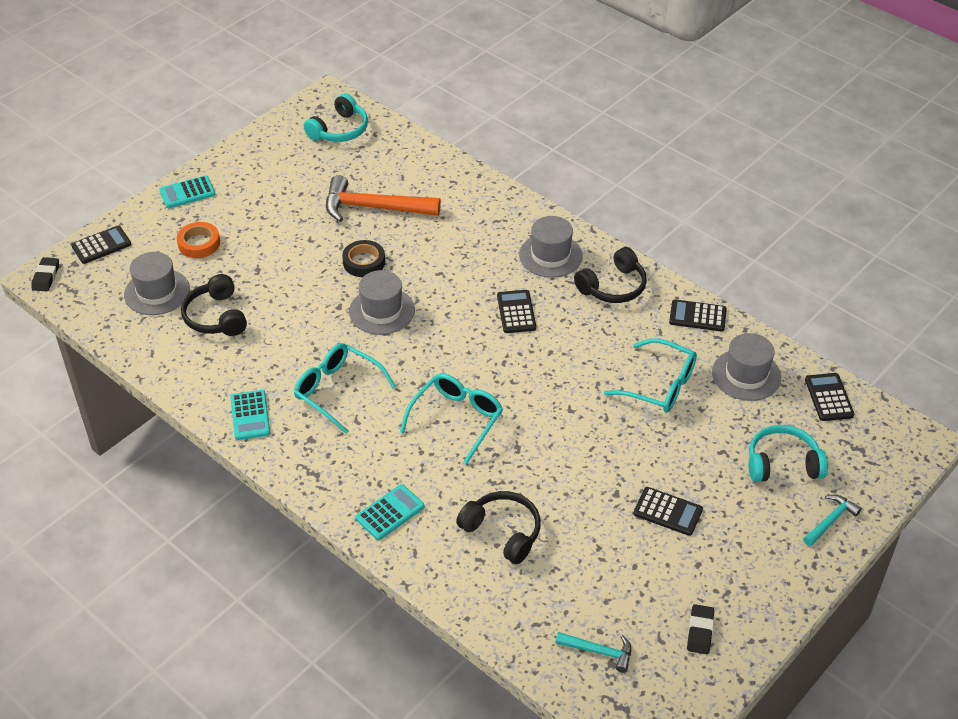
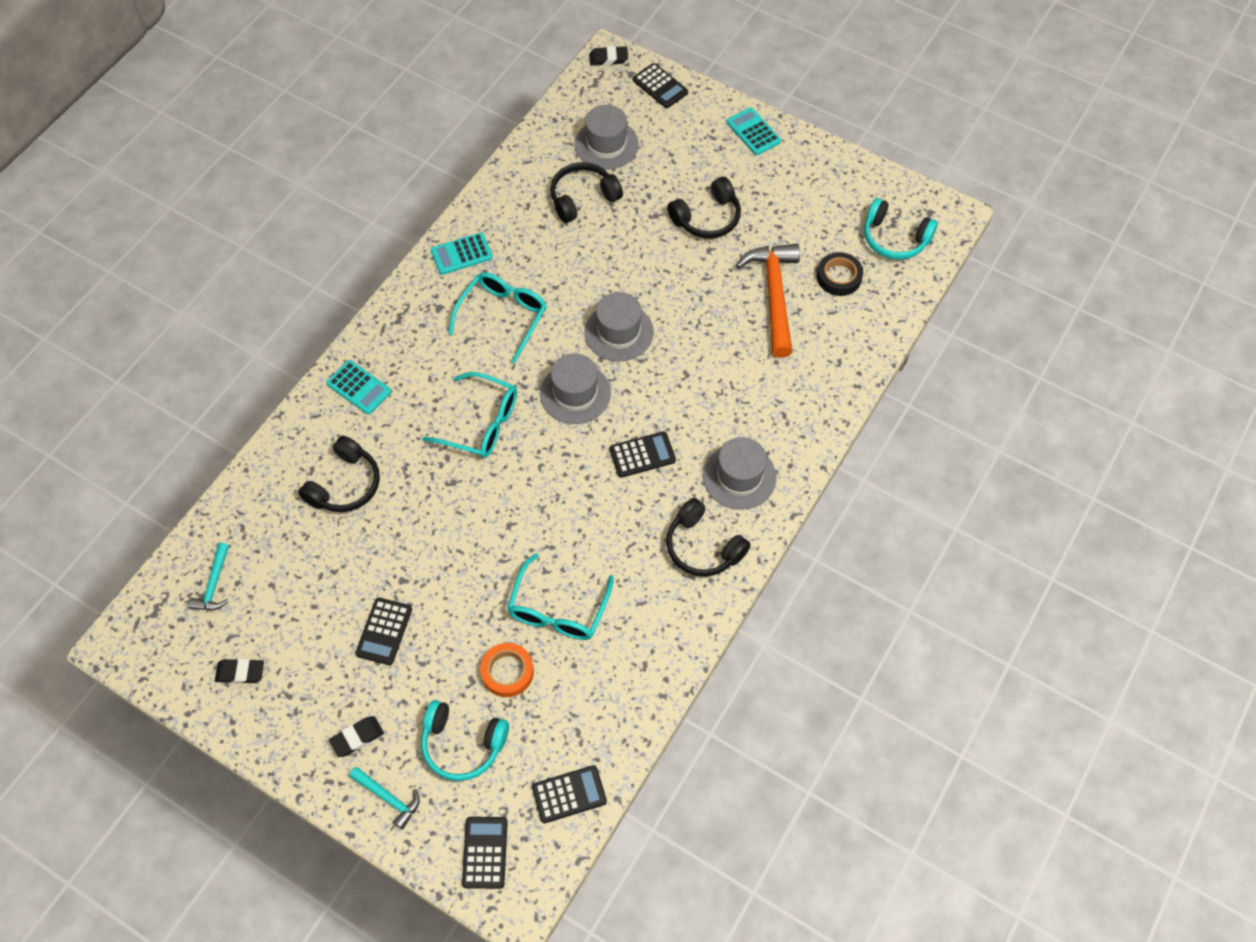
camera: 80 degrees right, 15 degrees up
orange tape [177,222,220,258] -> orange tape moved to [480,643,534,697]
black tape [342,240,385,277] -> black tape moved to [817,252,863,296]
black calculator [669,299,727,331] -> black calculator moved to [462,817,508,889]
grey hat [712,333,781,401] -> grey hat moved to [540,353,611,424]
turquoise headphones [749,425,828,482] -> turquoise headphones turned 120 degrees clockwise [421,700,509,781]
none -> black eraser [329,716,384,757]
none -> black headphones [667,177,741,239]

